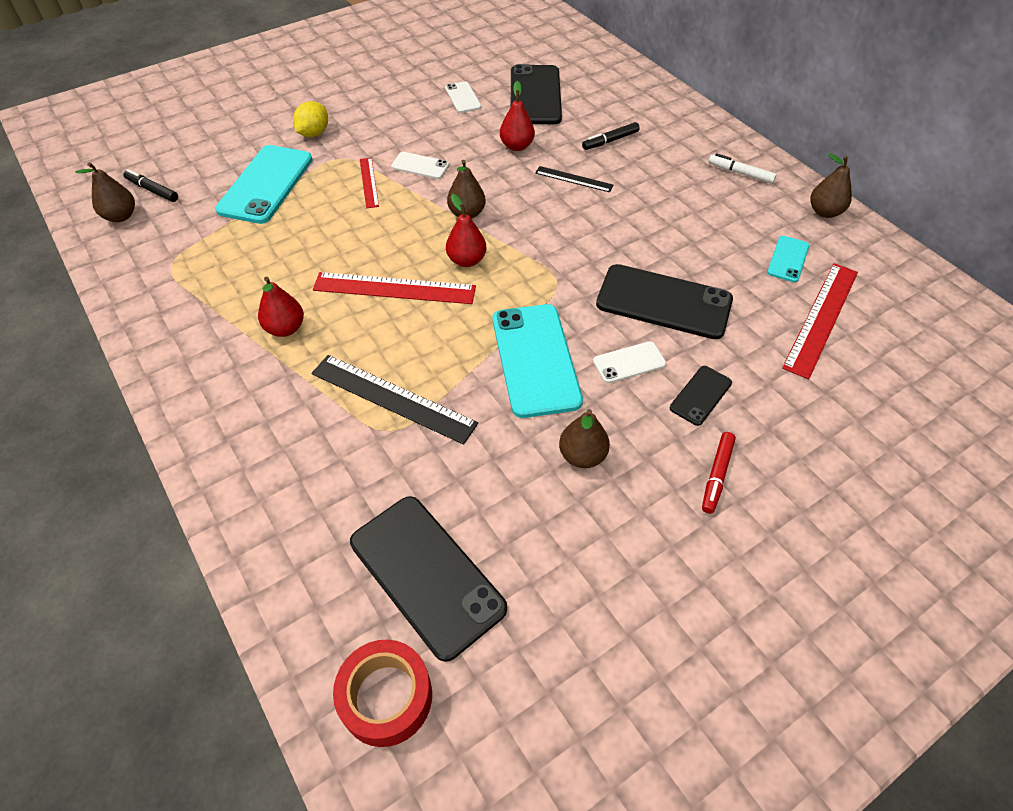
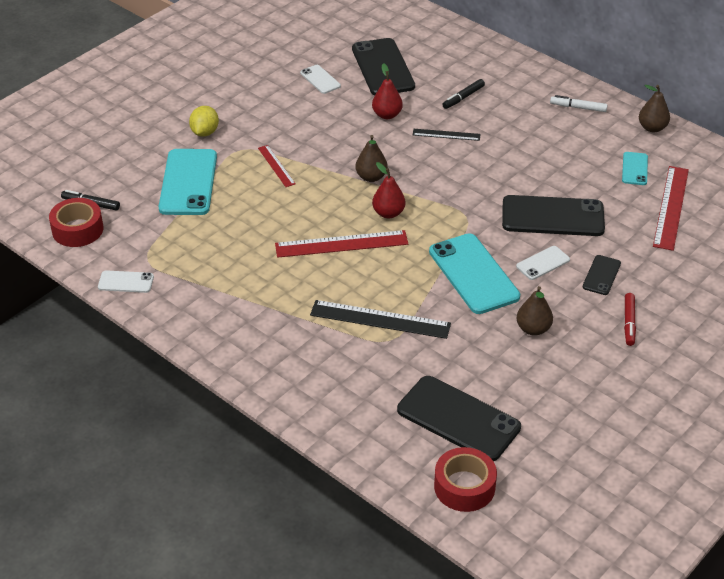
camera: 15 degrees left, 10 degrees down
brown pear [76,162,135,222] -> red tape [49,198,103,247]
red pear [258,277,304,337] -> none
white phone [391,152,449,179] -> white phone moved to [98,270,154,293]

